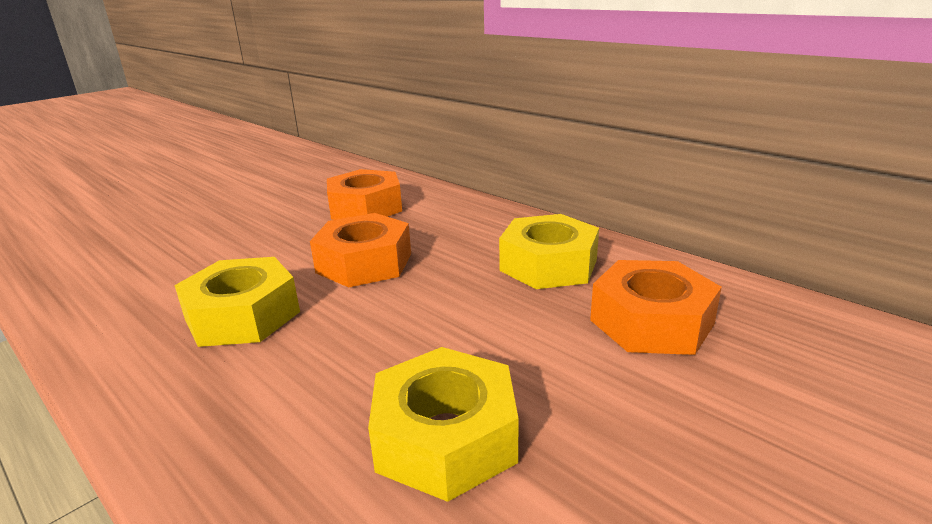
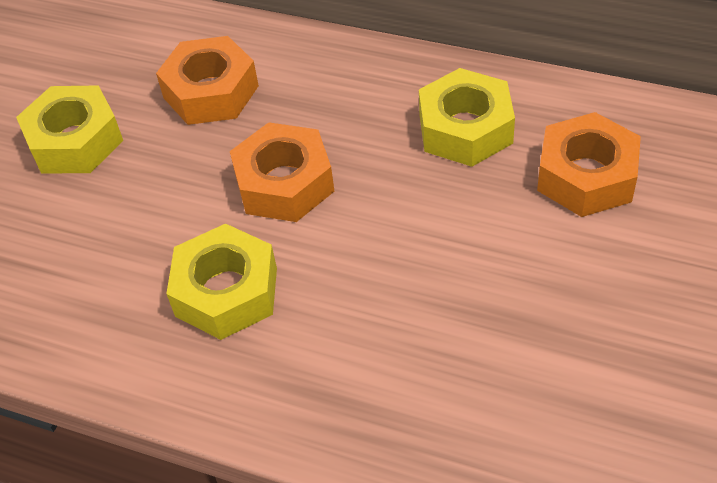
camera: 20 degrees left, 25 degrees up
yellow nut [368,347,519,502] -> yellow nut moved to [16,85,123,174]

